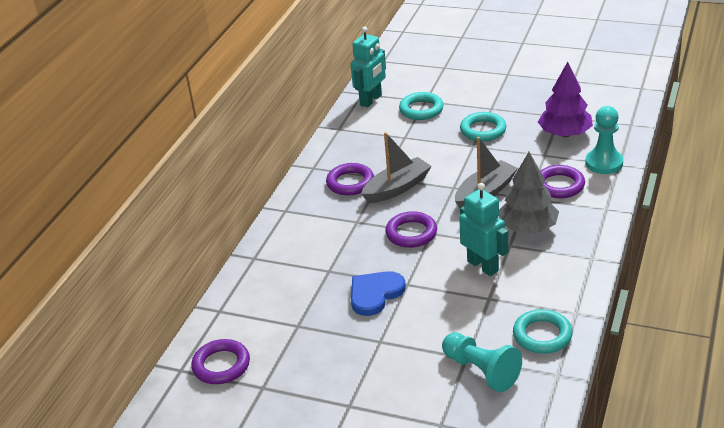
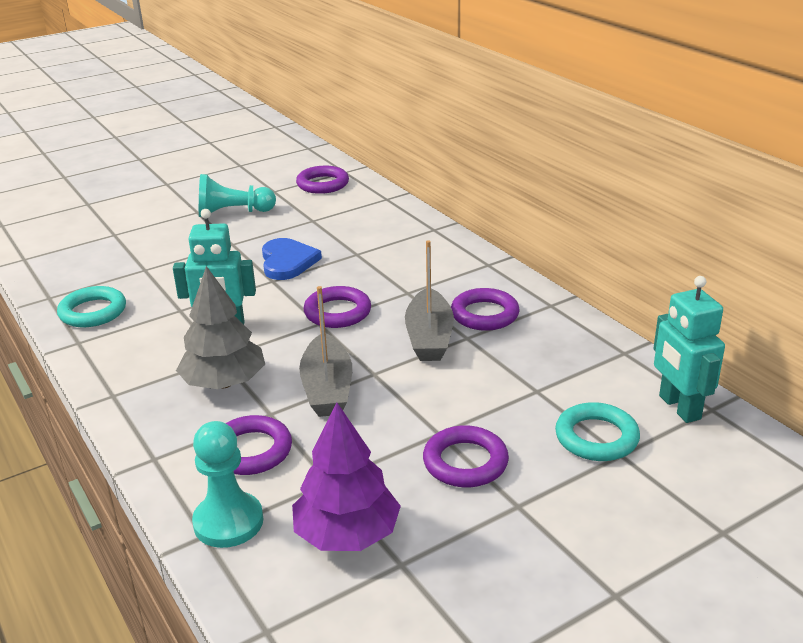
camera: 125 degrees right, 5 degrees down
turquoise pawn [442,333,522,392] -> turquoise pawn moved to [199,174,276,217]
turquoise ring [460,112,506,141] -> purple ring [423,425,509,487]

